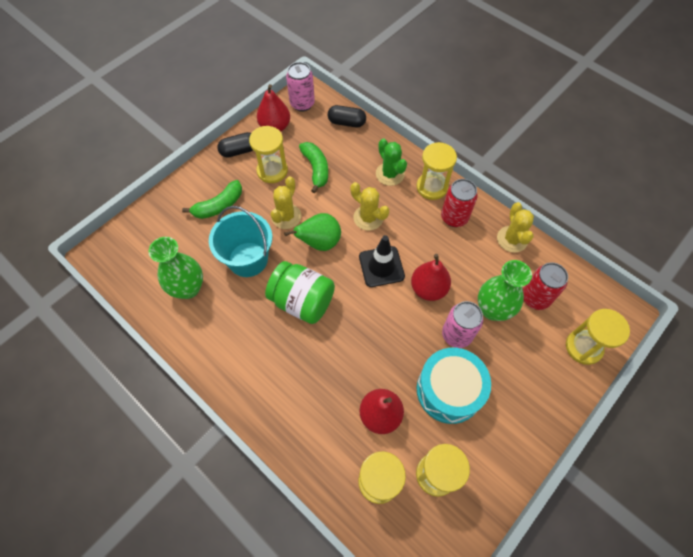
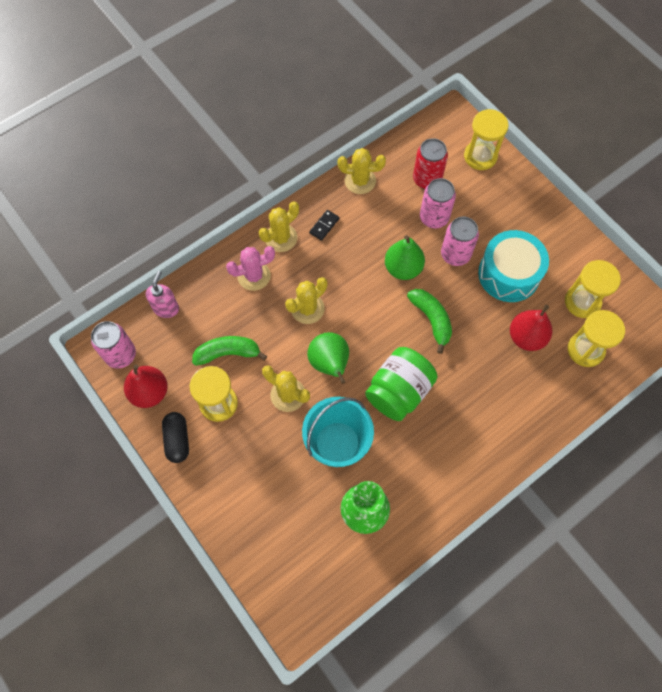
camera: 80 degrees left, 5 degrees up
green banana [182,180,242,219] -> green banana moved to [407,289,452,354]
black capsule [328,105,366,127] -> pink soap dispenser [146,271,179,318]
black traffic cone [359,235,405,287] -> none
green cactus [376,139,407,186] -> pink cactus [226,246,275,291]
red pear [411,254,451,301] -> green pear [385,235,425,280]
yellow hourglass [416,142,457,200] -> yellow cactus [259,201,299,252]
red can [441,179,478,227] -> black domino [309,210,339,241]
green vase [478,260,532,321] -> pink can [420,178,456,228]

